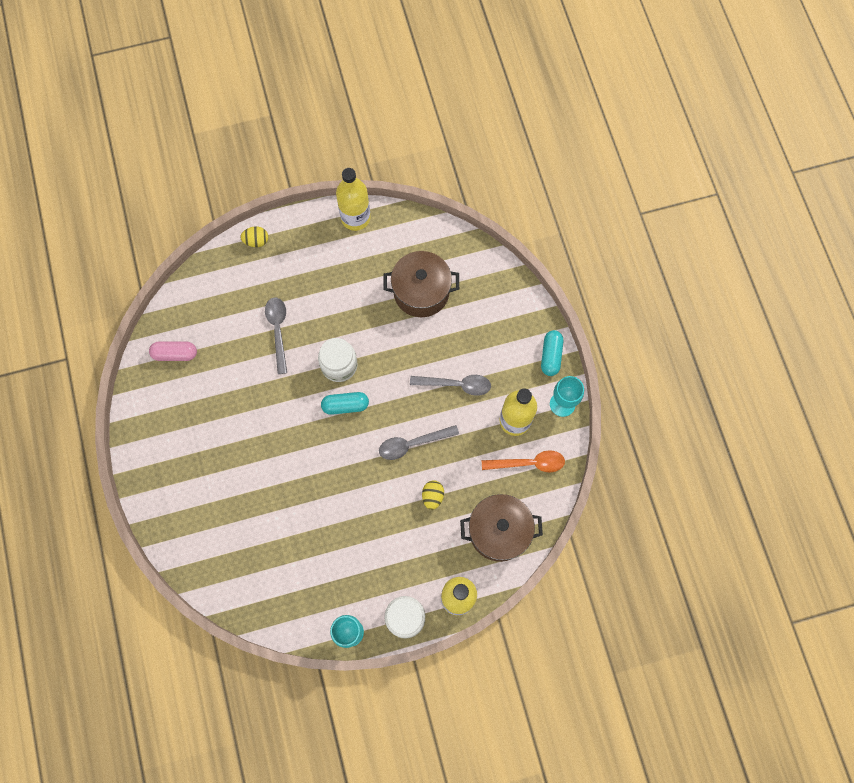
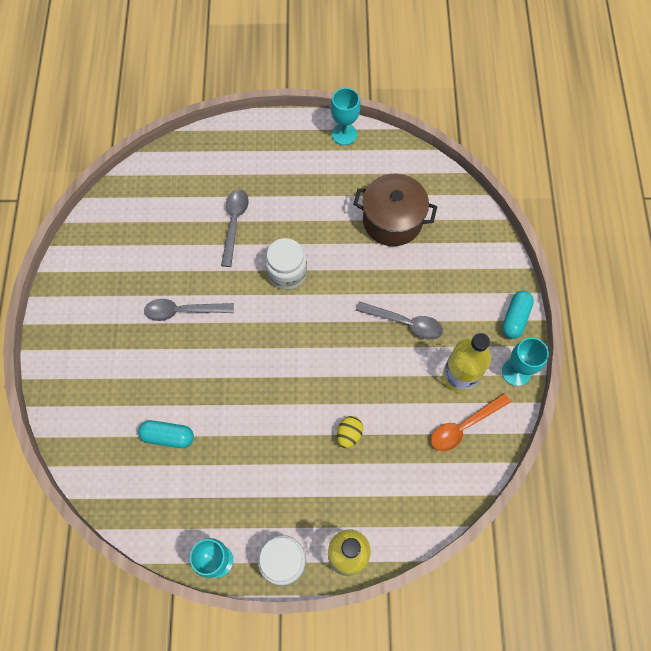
camera: 15 degrees right, 5 degrees down
pink capsule [149,341,197,361] -> none
yellow egg [240,226,268,247] -> none
turquoise capsule [321,392,369,415] -> turquoise capsule moved to [138,420,194,448]
yellow bottle [336,168,371,231] -> turquoise goblet [331,88,360,145]
grey spoon [379,425,459,460] -> grey spoon moved to [144,299,234,321]
brown pot [460,494,543,562] -> none
orange spoon [482,450,565,472] -> orange spoon turned 135 degrees clockwise [431,393,511,451]

